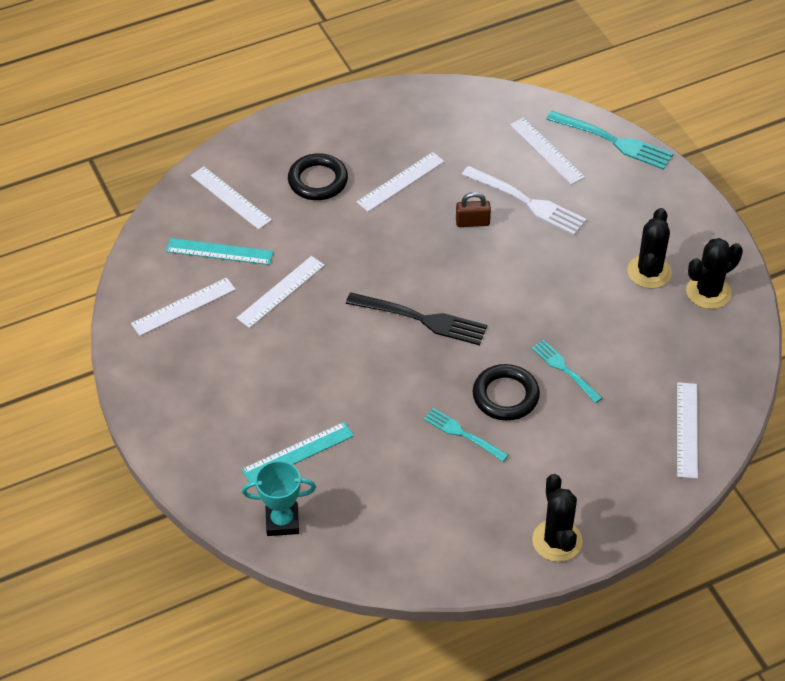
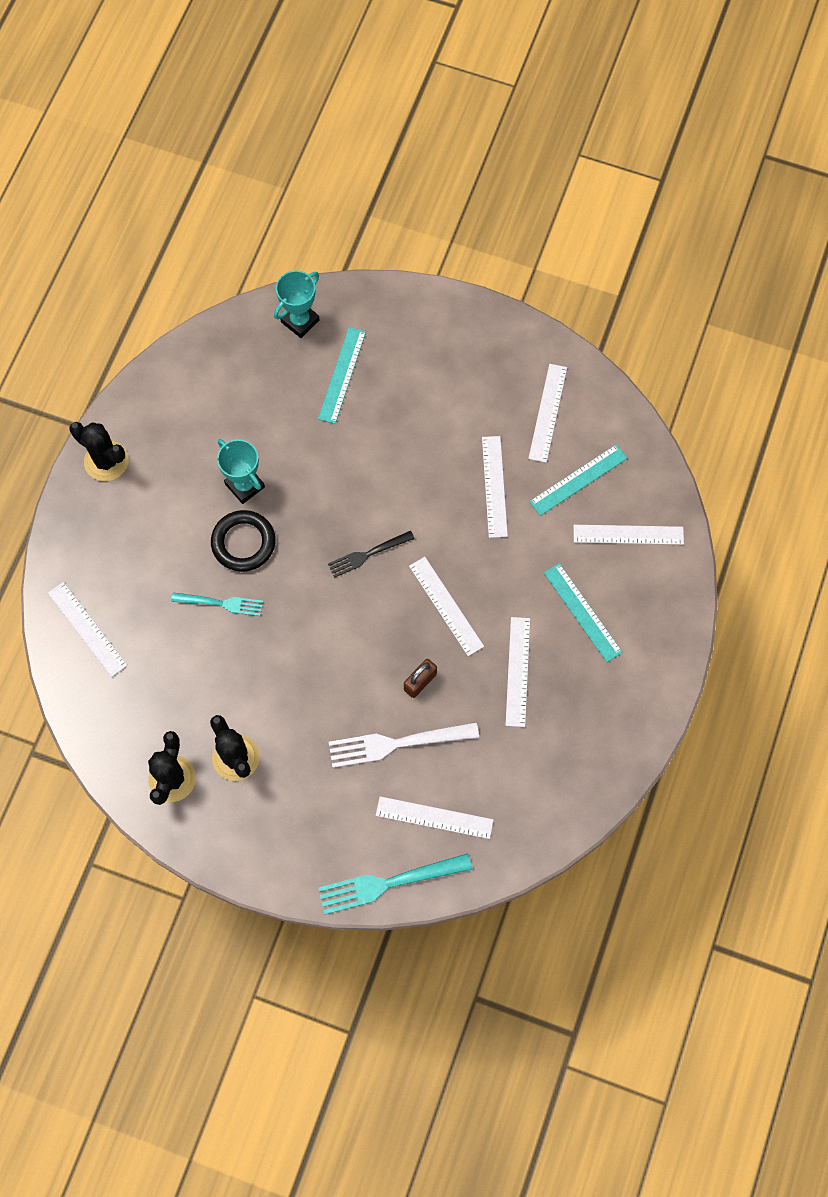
camera: 135 degrees right, 20 degrees up
black ring [288,153,348,200] -> turquoise ruler [544,563,623,662]
black fork [346,292,487,345] -> black fork [328,530,415,578], size x0.63
turquoise fork [423,408,508,462] -> turquoise trophy [217,439,265,504]
none -> white ruler [409,557,484,656]

